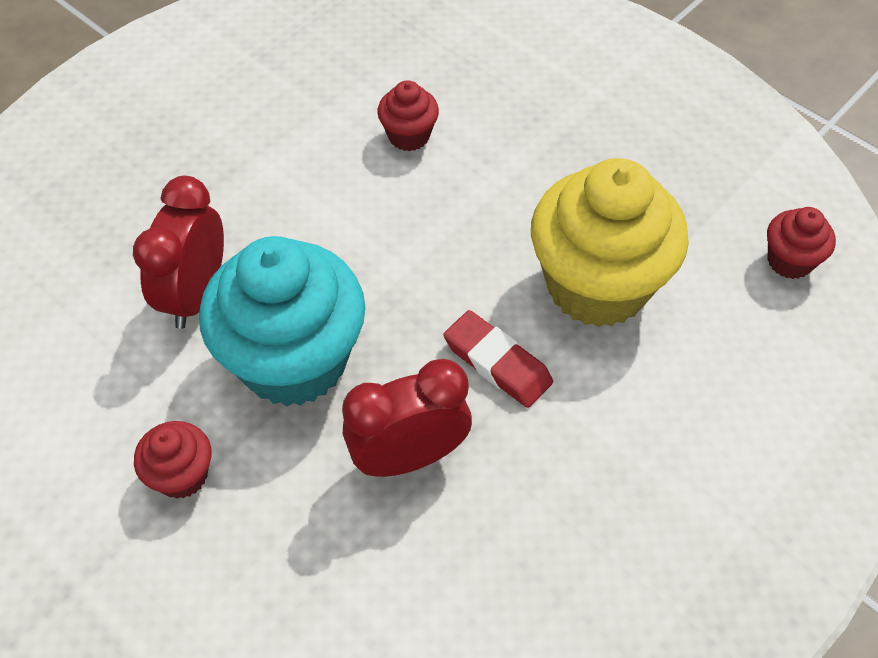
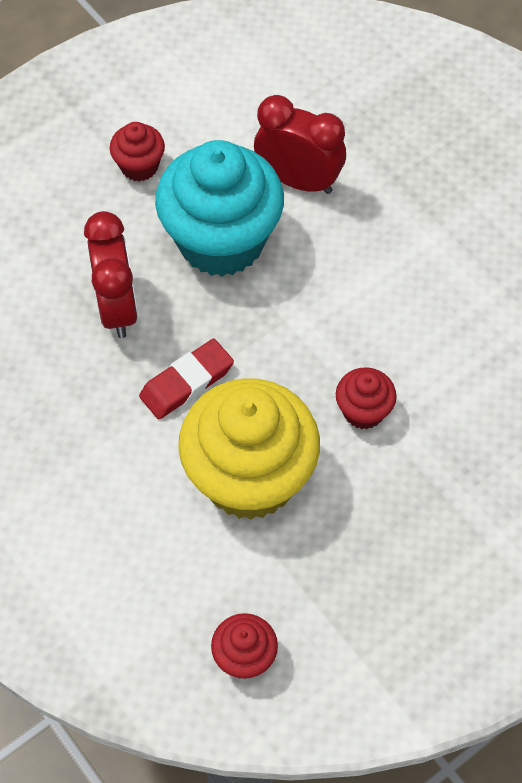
camera: 100 degrees right, 5 degrees up
red cupcake [377,80,439,151] -> red cupcake moved to [336,367,397,429]

